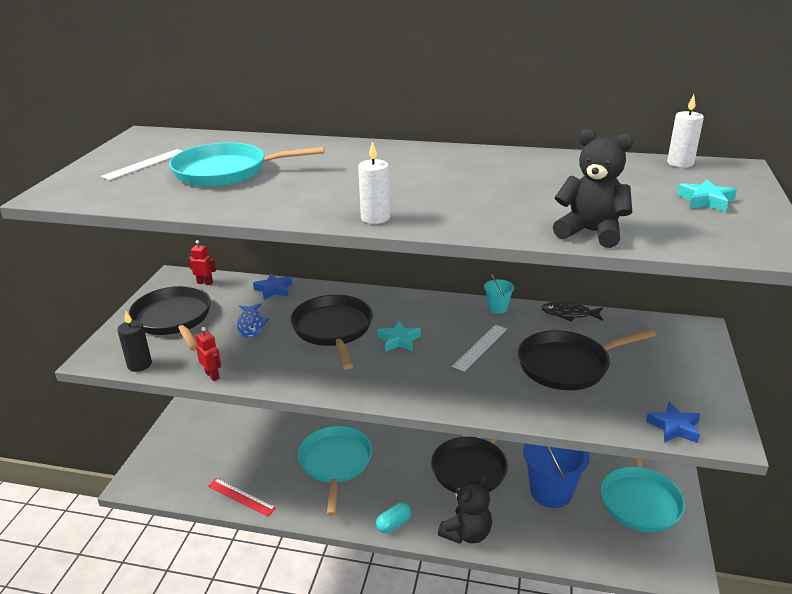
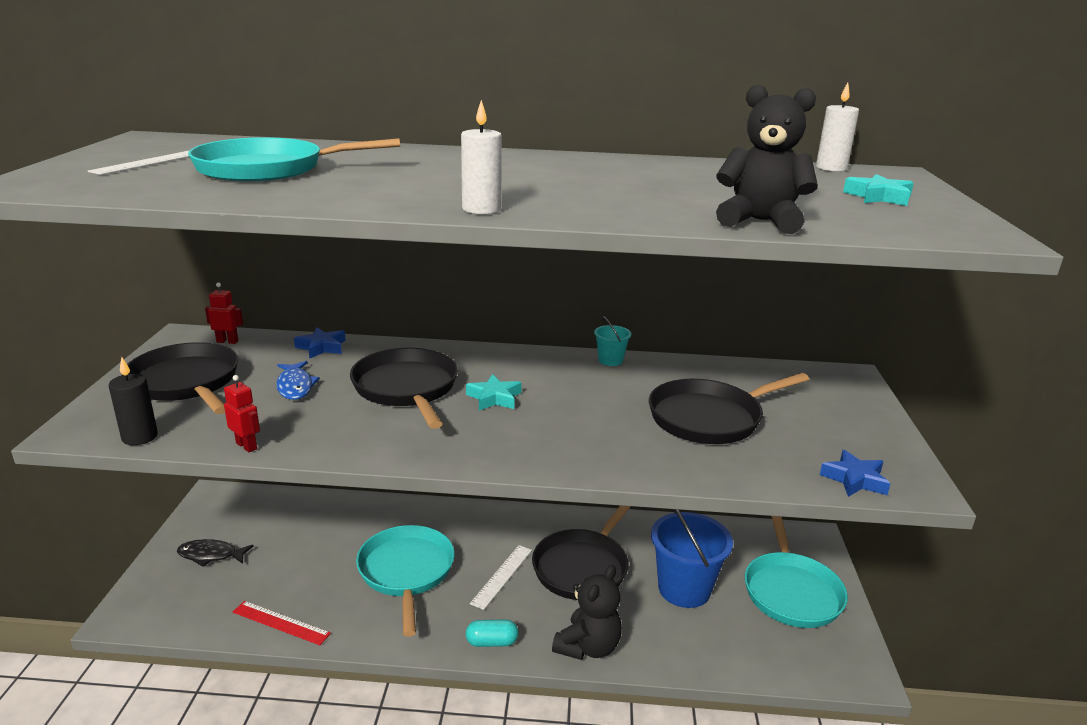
camera: 10 degrees left, 5 degrees down
turquoise capsule [376,502,411,533] -> turquoise capsule turned 45 degrees clockwise [466,619,518,647]
white ruler [452,325,507,371] -> white ruler moved to [470,545,532,610]
black fish [541,302,603,322] -> black fish moved to [177,539,254,567]

